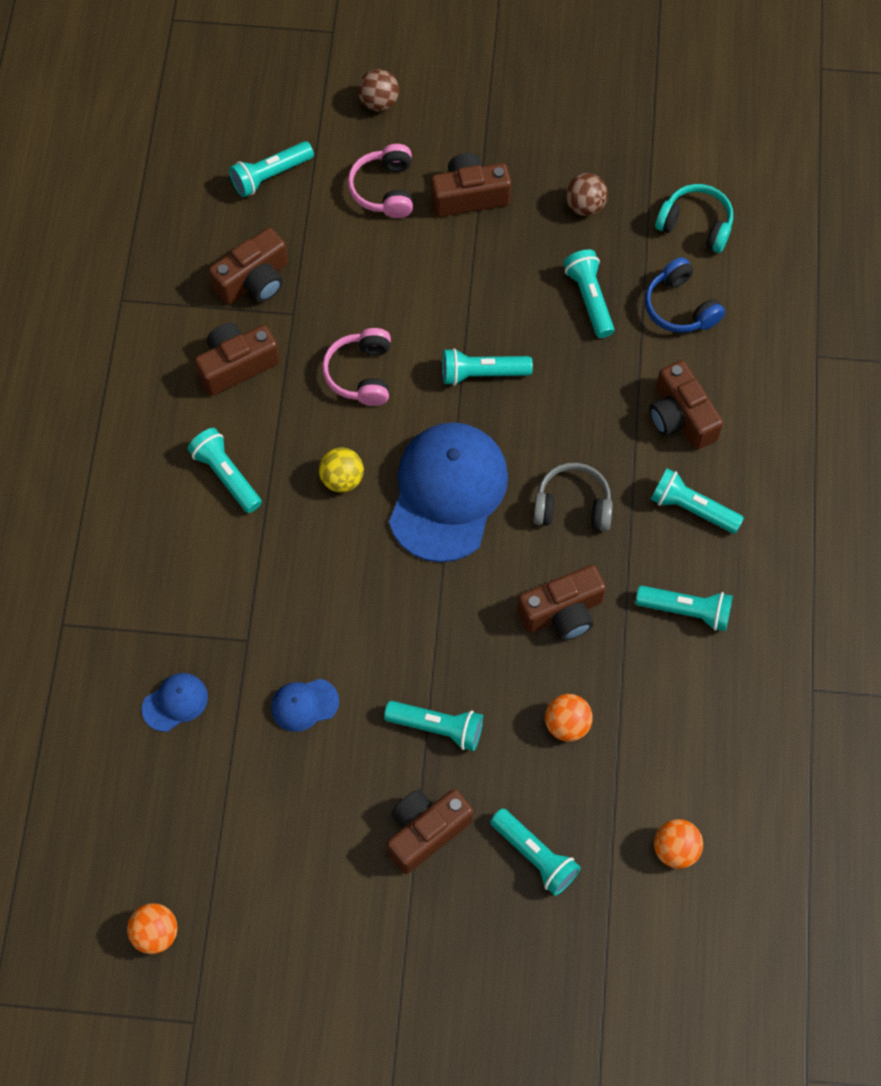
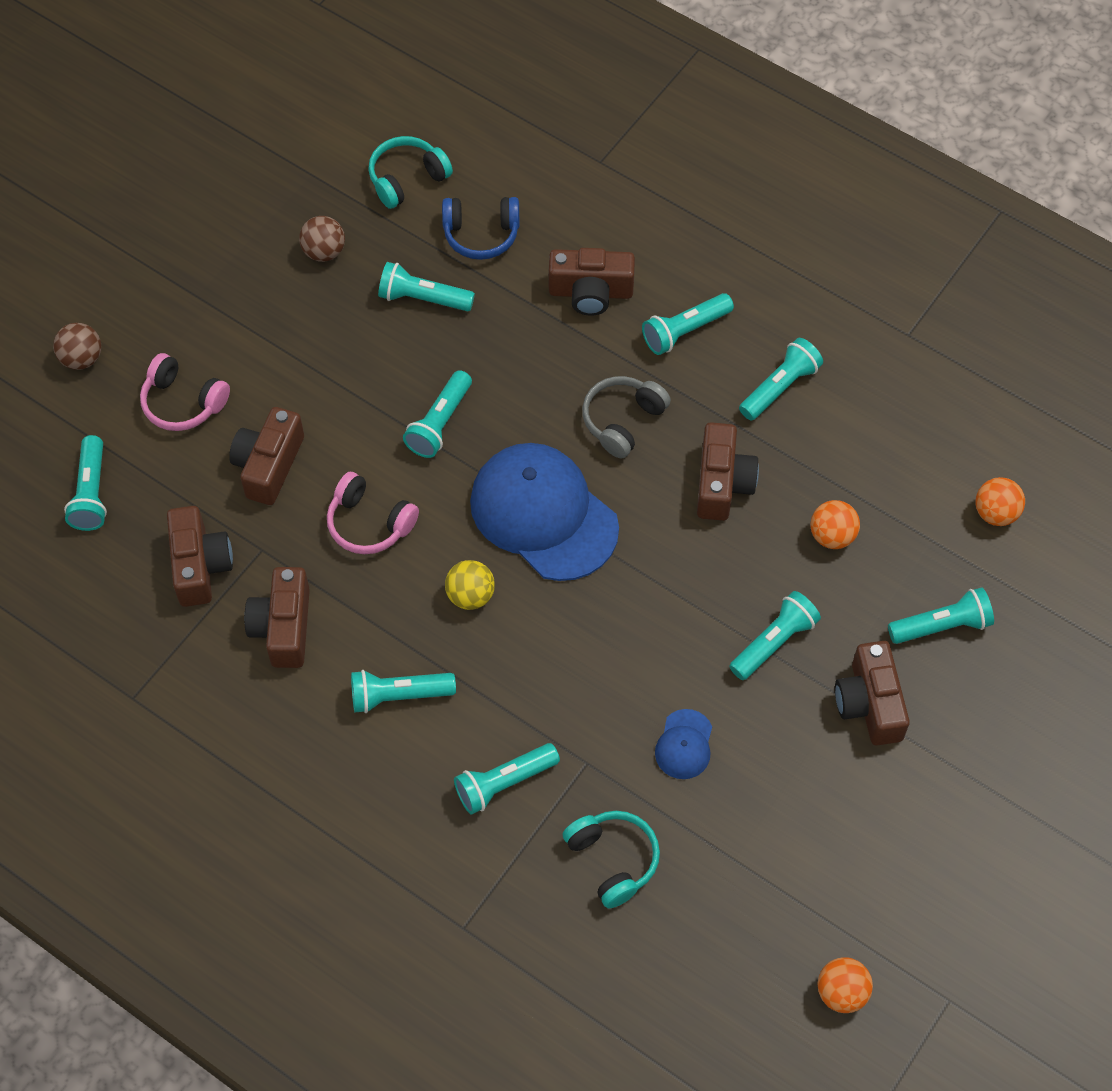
camera: 60 degrees left, 5 degrees down
blue cap [142,673,208,732] -> turquoise headphones [563,811,660,909]
brown camera [431,153,511,217] -> brown camera moved to [229,407,304,505]
none -> turquoise flashlight [454,743,560,815]

